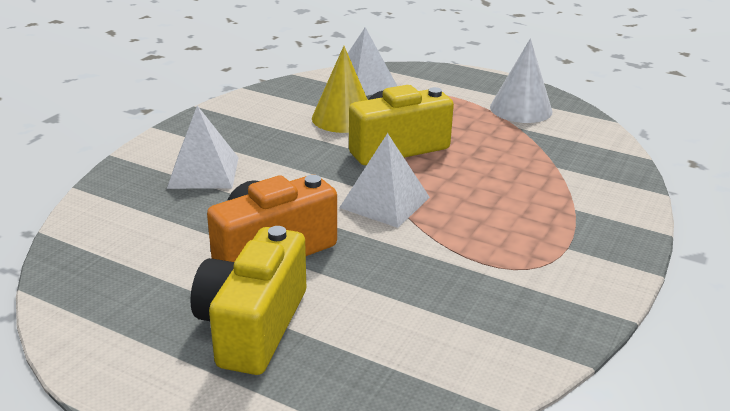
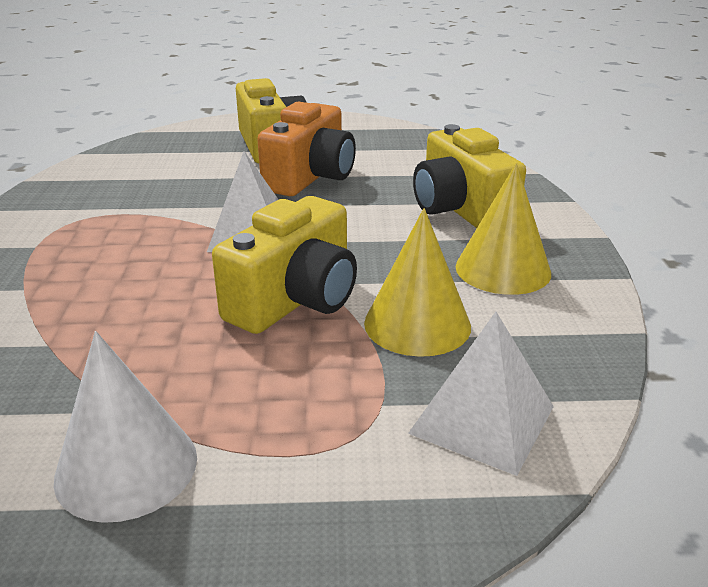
camera: 150 degrees right, 0 degrees up
white pyramid [167,106,239,189] -> yellow camera [413,124,526,228]
none -> yellow cone [456,163,551,295]

